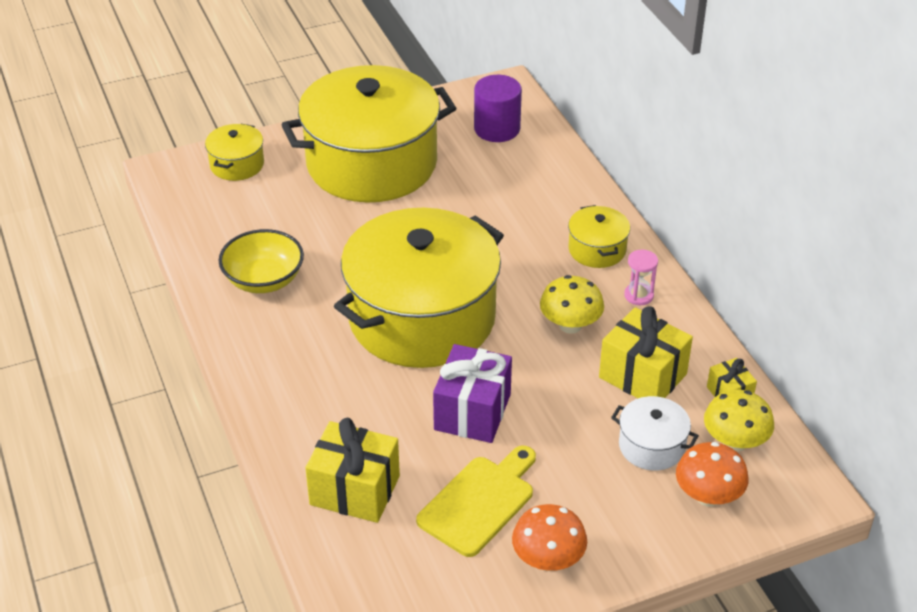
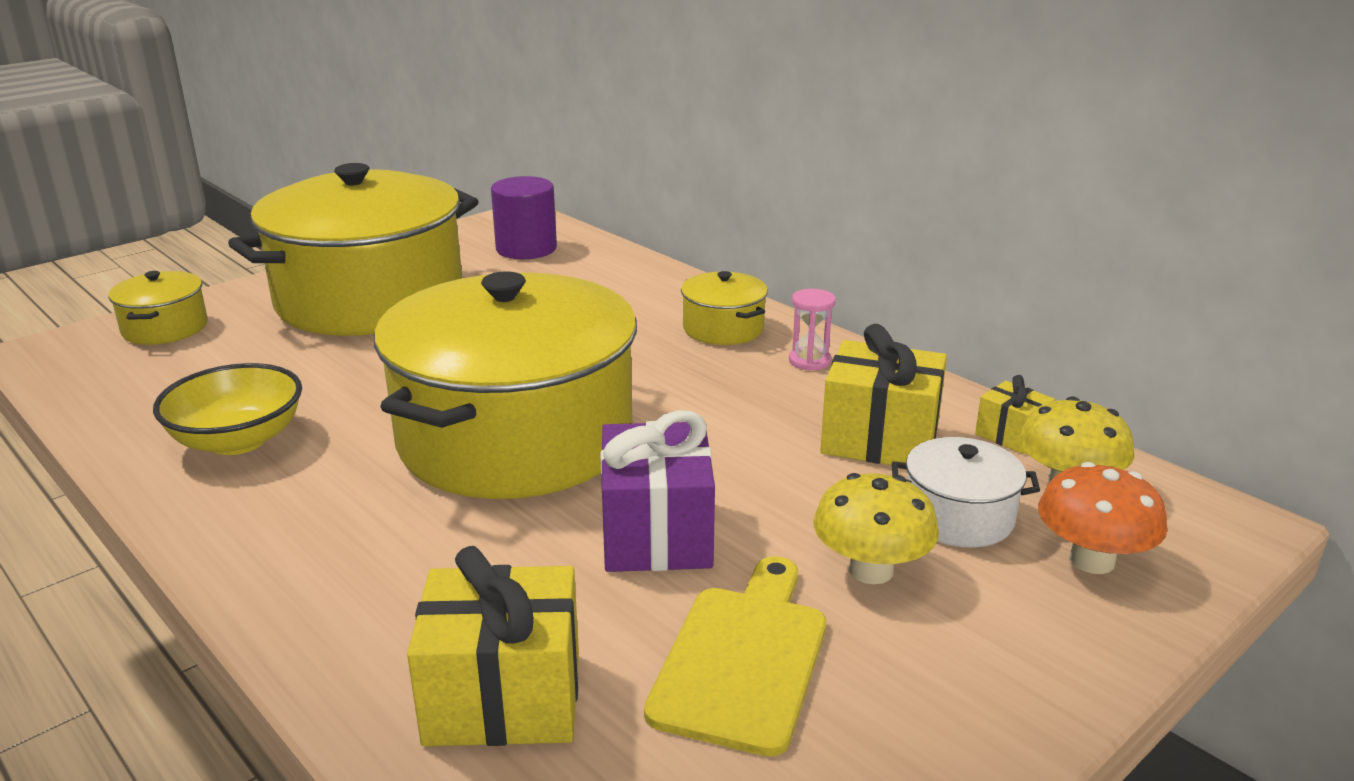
camera: 20 degrees left, 15 degrees down
orange mushroom [512,504,587,571] -> none
yellow mushroom [540,275,604,334] -> yellow mushroom moved to [813,473,939,584]

